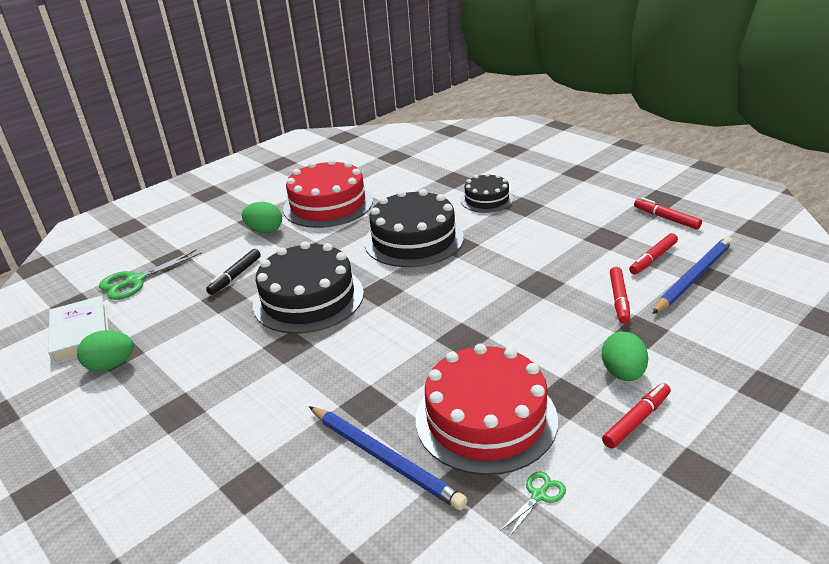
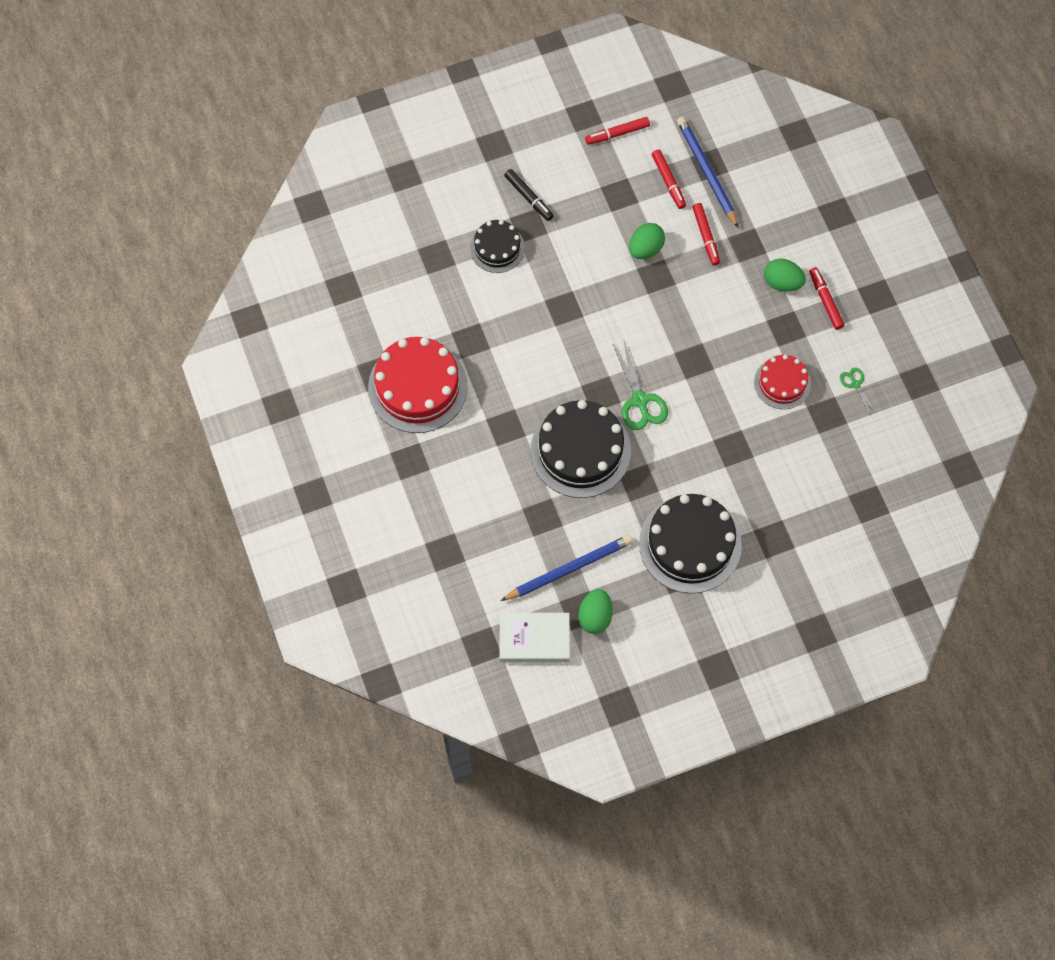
camera: 70 degrees left, 35 degrees up
green scissors [99,250,202,300] -> green scissors moved to [613,341,668,430]
black marker [206,249,261,295] -> black marker moved to [504,169,554,221]
green egg [242,202,282,233] -> green egg moved to [629,223,665,259]
blue pencil [309,406,467,510] -> blue pencil moved to [500,535,633,601]
black cake [364,189,464,267] -> black cake moved to [639,494,742,593]
red cake [416,344,558,475] -> red cake [754,355,811,409], size x0.57
red marker [610,267,630,324] -> red marker turned 45 degrees clockwise [692,203,720,266]

